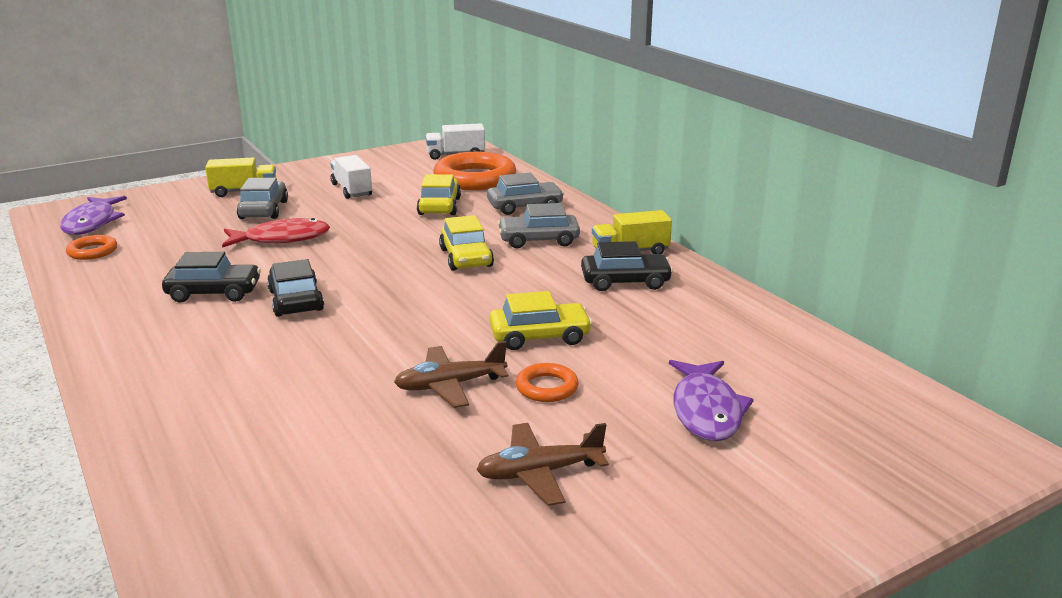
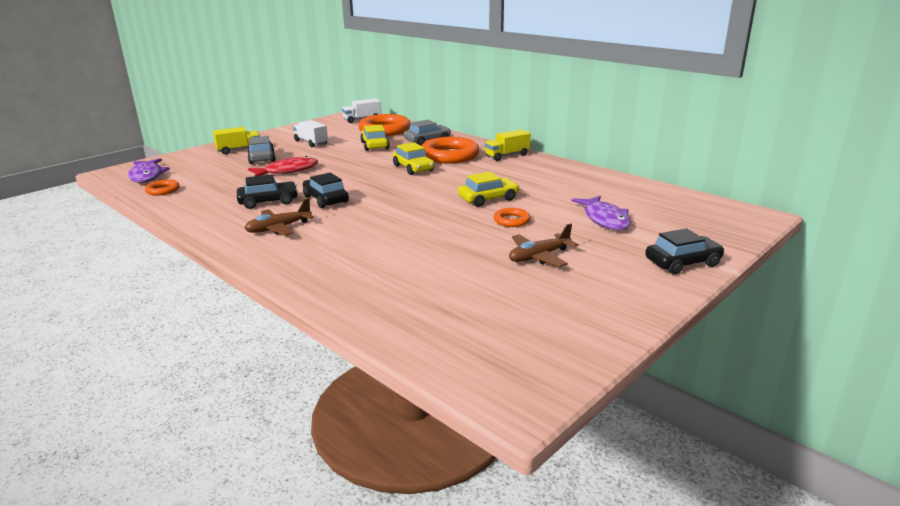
camera: 15 degrees left, 0 degrees up
brown plane [394,341,509,408] -> brown plane moved to [244,198,314,236]
grey car [497,203,580,248] -> orange ring [421,137,479,163]
black car [581,241,673,291] -> black car moved to [645,228,725,274]

